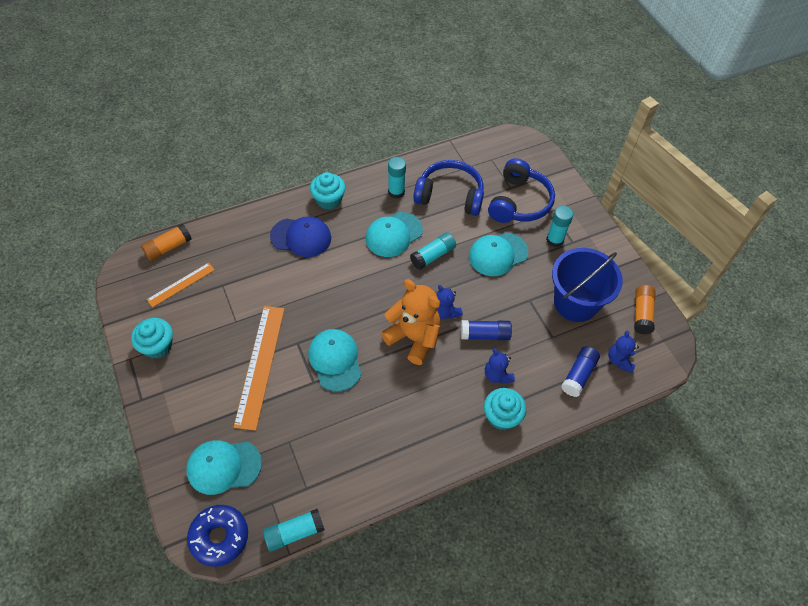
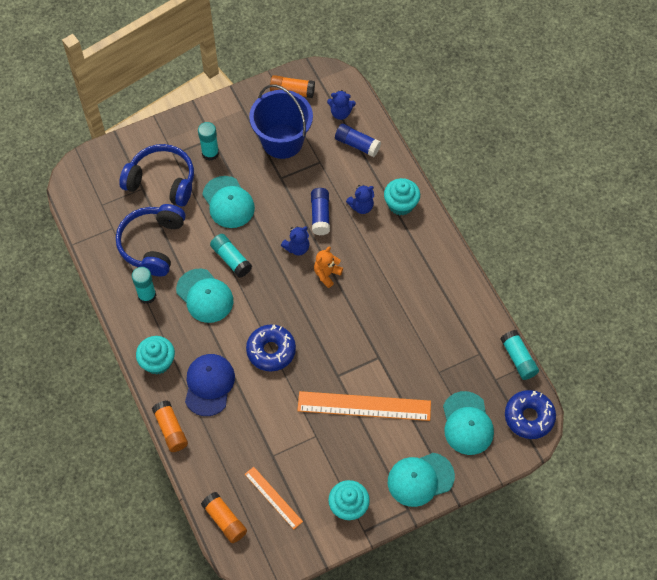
camera: 90 degrees left, 5 degrees up
turquoise cap [308,329,362,392] -> turquoise cap moved to [388,453,455,507]
orange teddy bear [381,279,440,365] -> orange teddy bear [314,247,343,288], size x0.53
none -> orange glue stick [152,400,188,452]
none -> blue donut [246,325,296,371]

